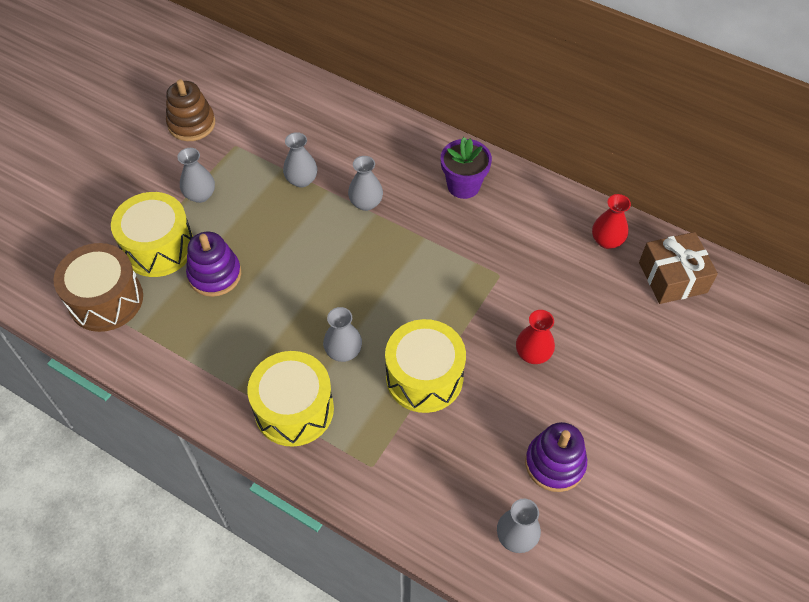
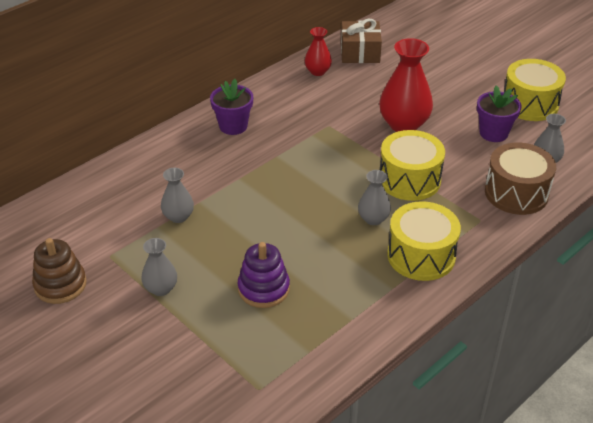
camera: 75 degrees left, 15 degrees down
brown drum [53,243,143,332] -> brown drum moved to [485,143,556,215]
yellow drum [111,192,193,277] -> yellow drum moved to [504,59,566,121]
grey vase [348,156,383,211] -> none
red vase [516,310,555,364] -> red vase [379,38,433,132], size x1.81
purple stacking toy [525,422,587,492] -> purple flower pot [477,85,521,142]

